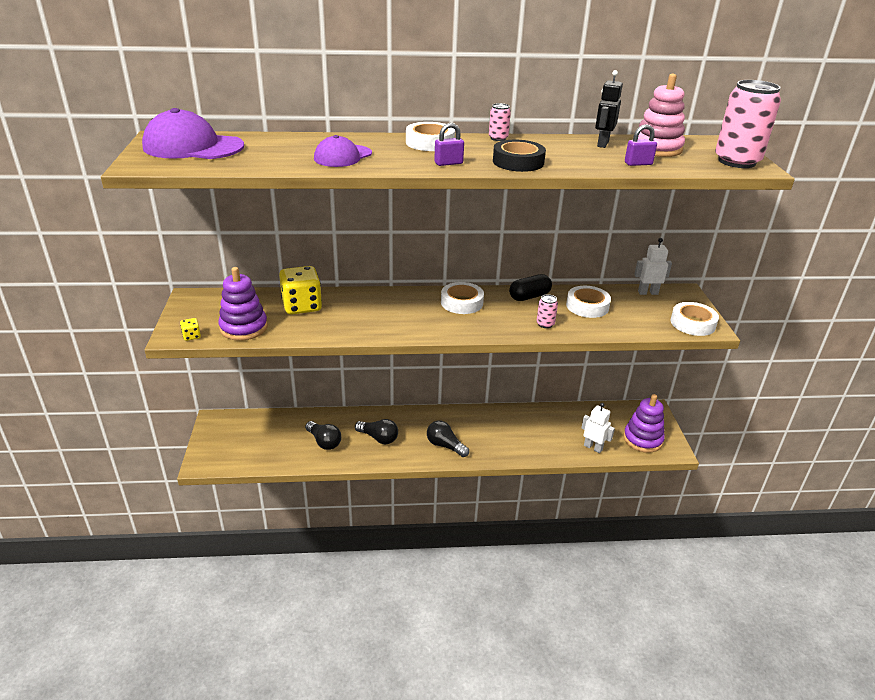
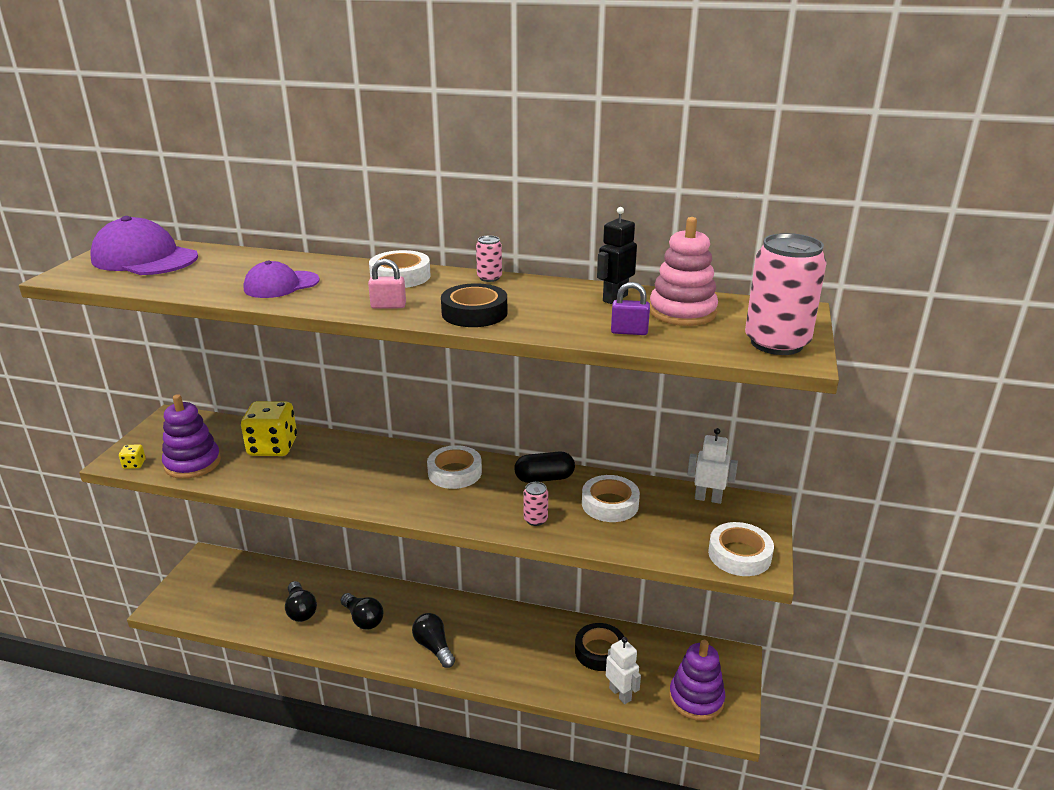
camera: 20 degrees right, 5 degrees down
purple padlock [434,123,464,166] -> pink padlock [368,259,406,309]
none -> black tape [575,623,624,671]

